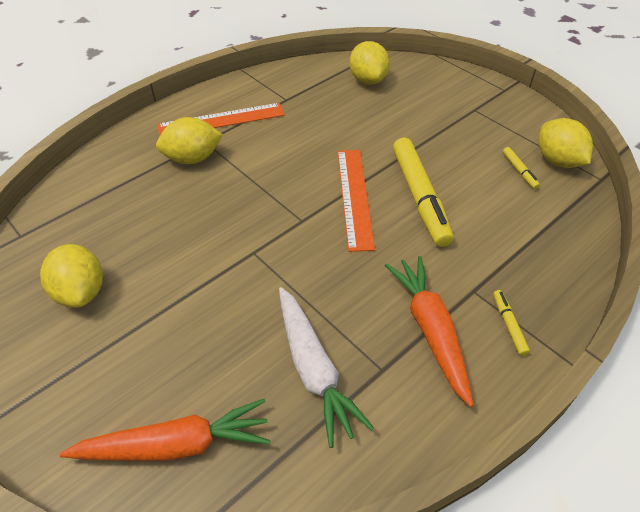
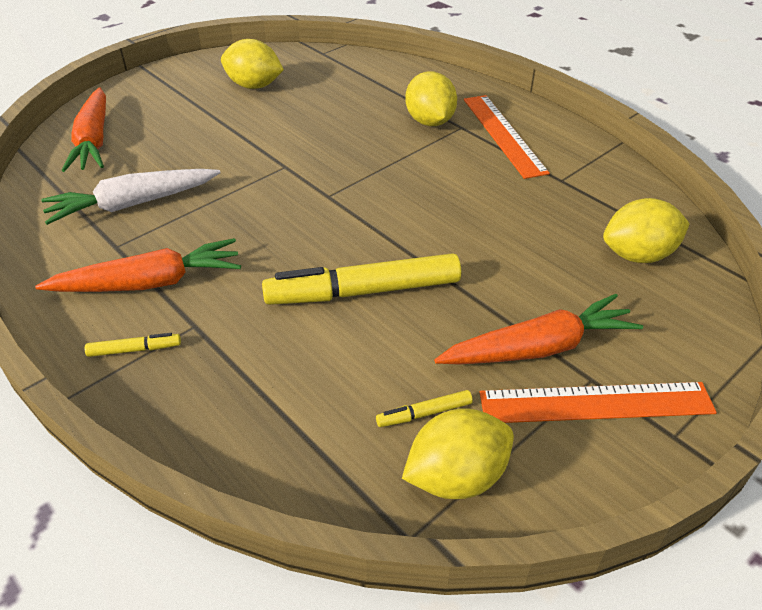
camera: 90 degrees right, 5 degrees down
yellow lemon [40,244,103,308] -> yellow lemon turned 45 degrees clockwise [221,39,284,89]
orange ruler [338,150,375,252] -> orange ruler moved to [479,382,717,423]
none -> orange carrot [434,294,643,365]

